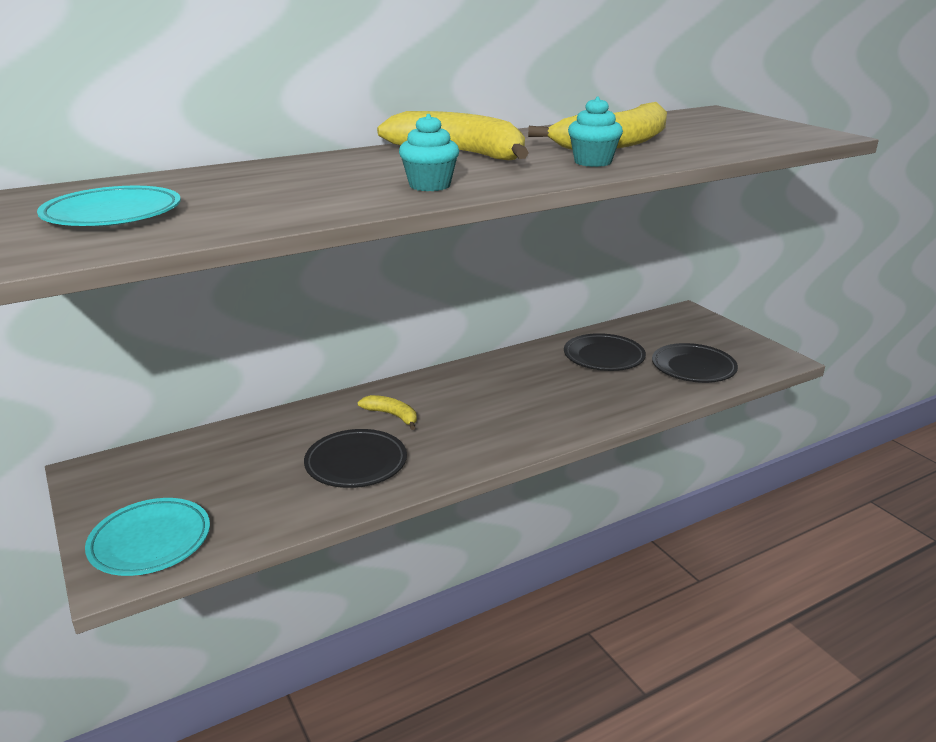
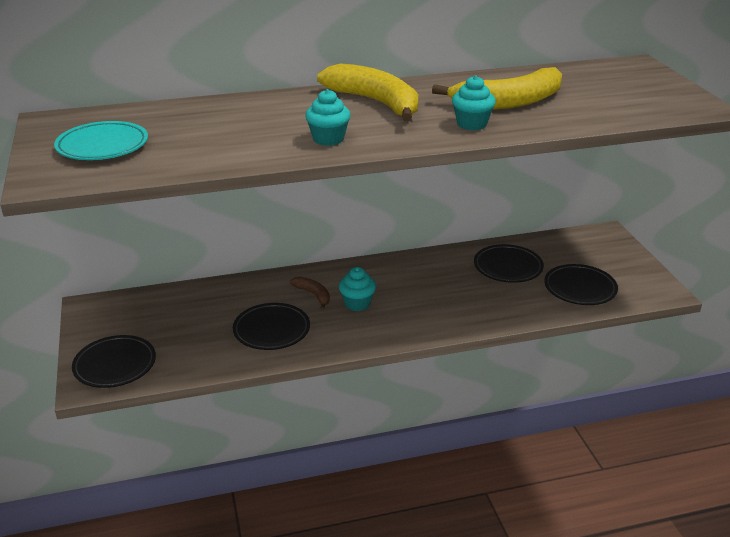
camera: 15 degrees right, 5 degrees up
turquoise plate [85,498,210,576] -> black plate [72,335,156,388]
yellow banana [358,395,417,430] -> brown banana [290,277,330,310]
none -> turquoise cupcake [339,267,376,311]

